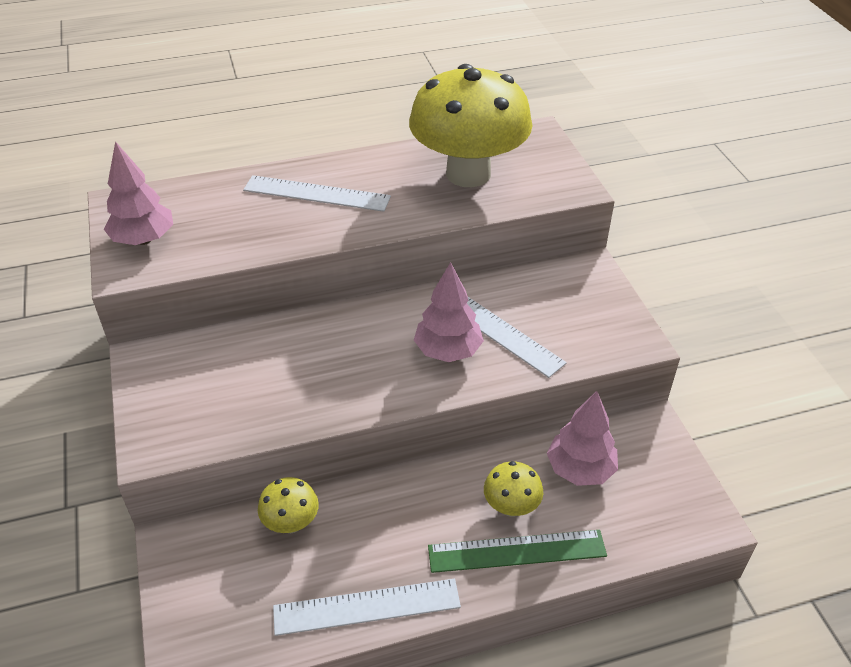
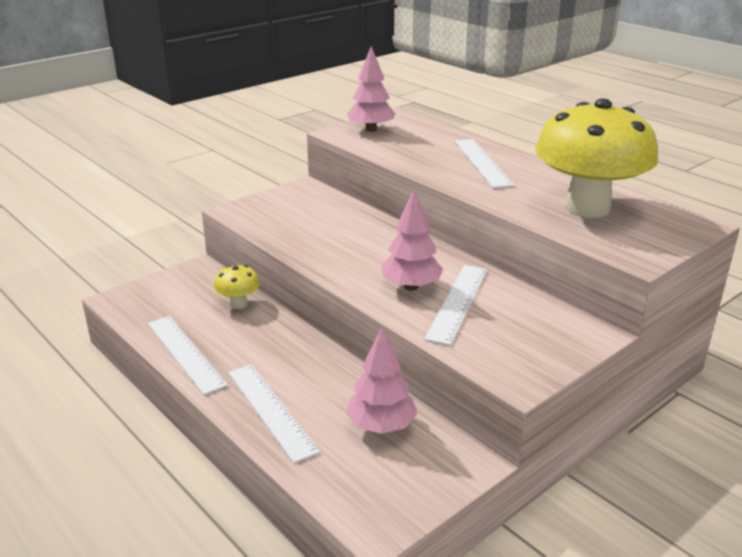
camera: 65 degrees right, 15 degrees down
green ruler [428,530,607,573] -> white ruler [228,364,320,463]
yellow mushroom [484,461,543,517] -> none

